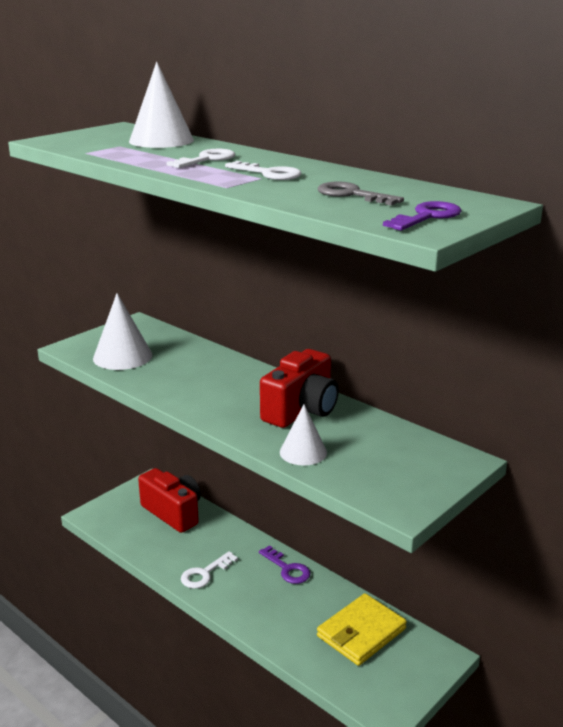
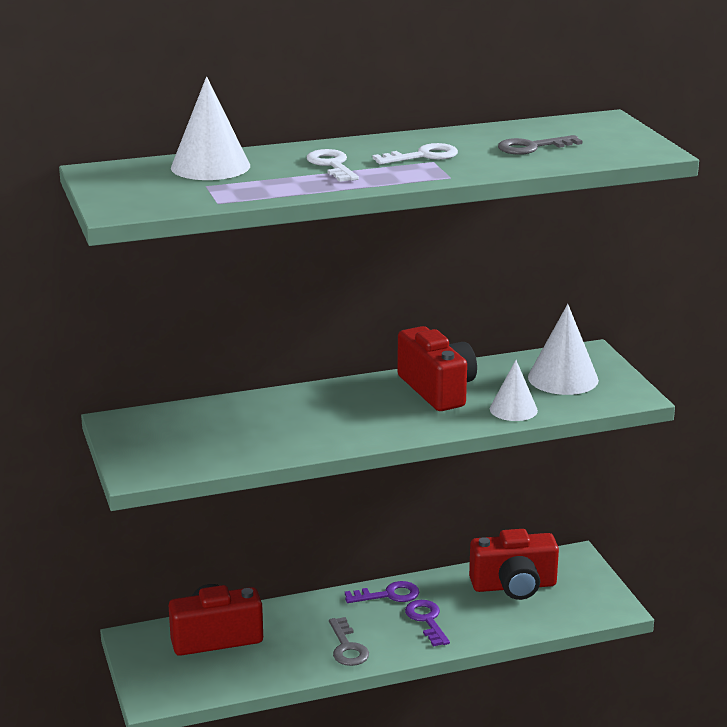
camera: 60 degrees left, 0 degrees up
white cone [93,293,152,370] -> white cone moved to [528,304,599,395]
white key [181,551,238,589] -> grey key [329,617,369,666]
yellow wallet [317,593,407,666] -> red camera [469,529,559,600]
purple key [383,201,462,231] -> purple key moved to [405,600,450,647]

